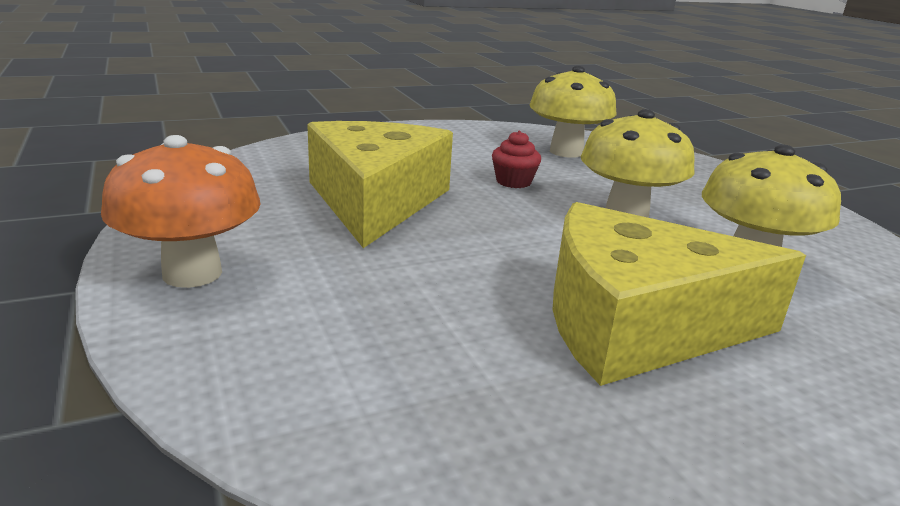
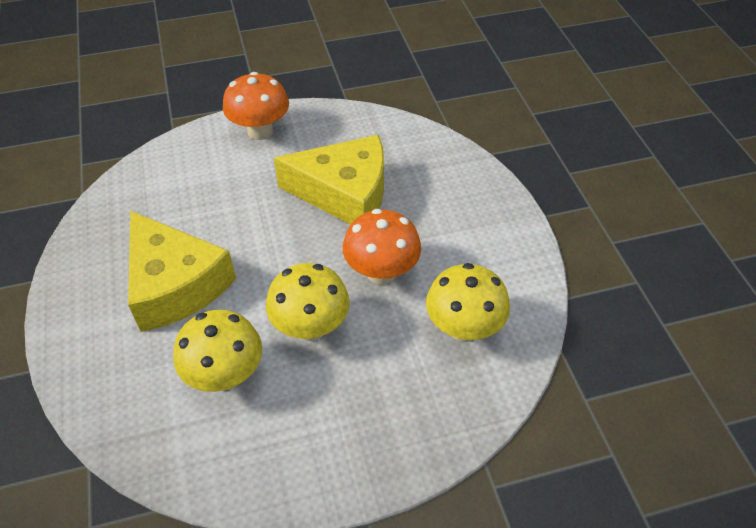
camera: 100 degrees right, 25 degrees up
red cupcake [492,131,541,188] -> orange mushroom [343,209,421,285]
yellow cheese [553,202,806,386] -> yellow cheese turned 135 degrees clockwise [128,211,236,332]

